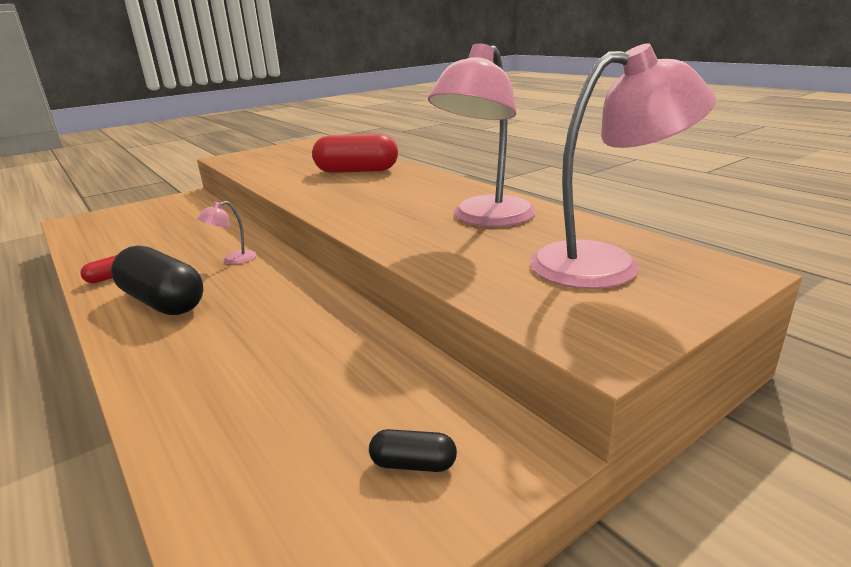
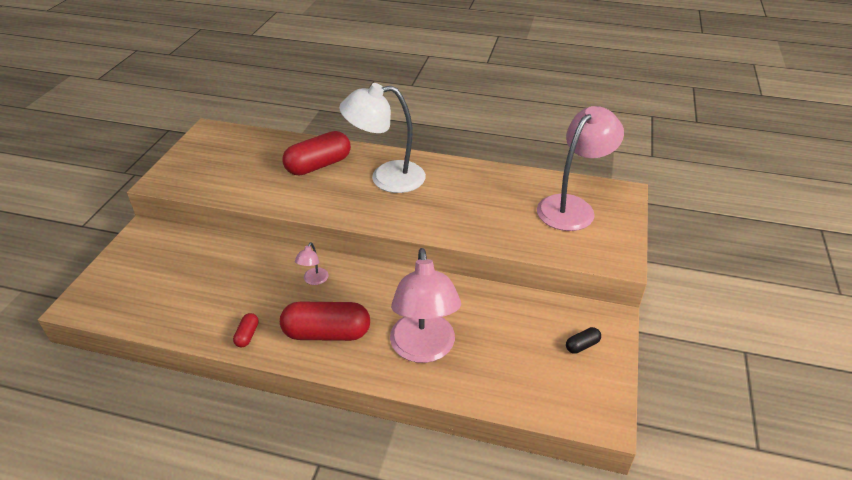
camera: 40 degrees left, 15 degrees up
black capsule [111,246,203,315] -> red capsule [280,302,370,341]
pink lamp [428,43,536,227] -> pink lamp moved to [390,248,461,363]
none -> white lamp [339,83,426,193]

